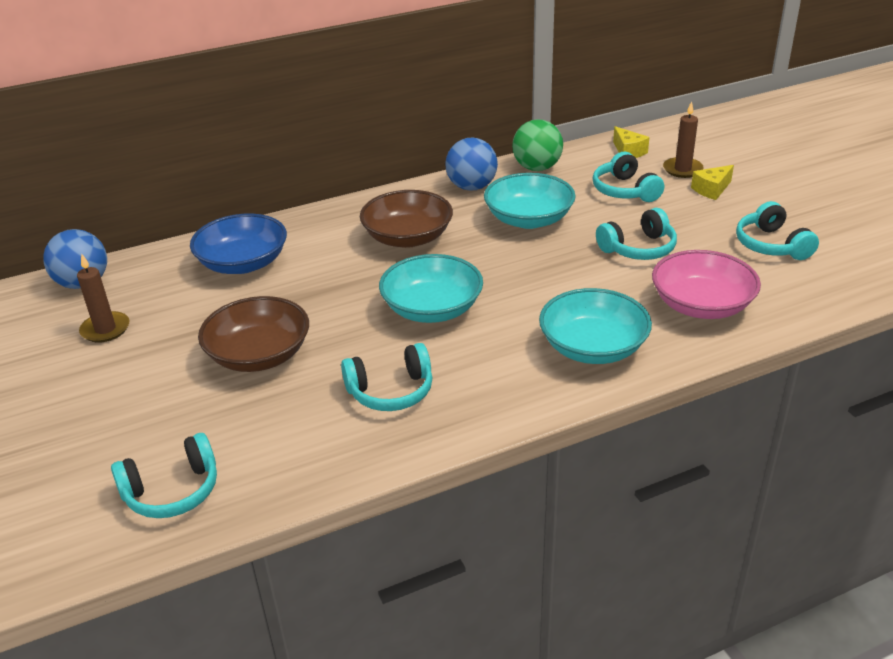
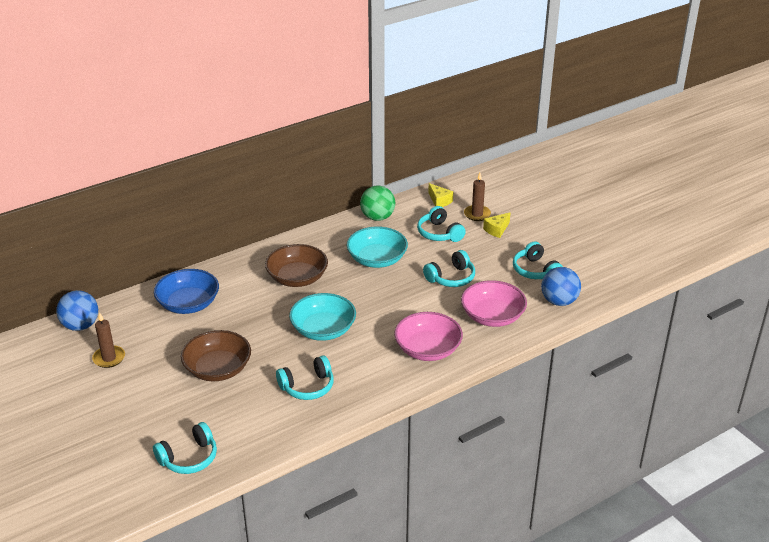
camera: 10 degrees left, 0 degrees up
blue ball [445,137,498,191] -> blue ball moved to [541,267,581,306]
turquoise bowl [539,288,652,364] -> pink bowl [394,312,463,361]

